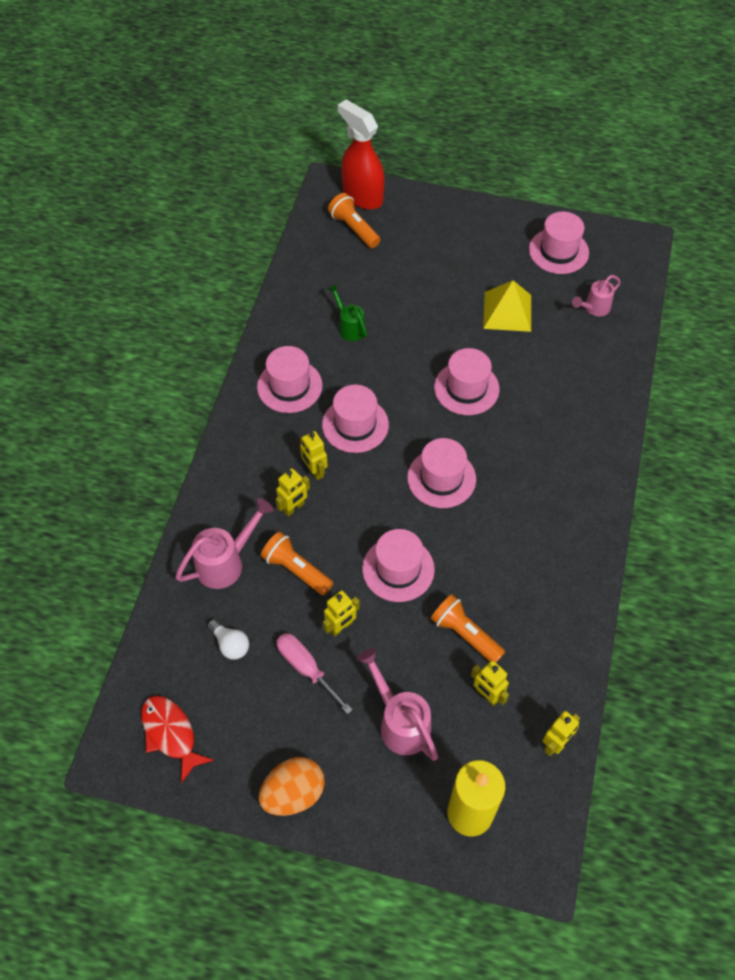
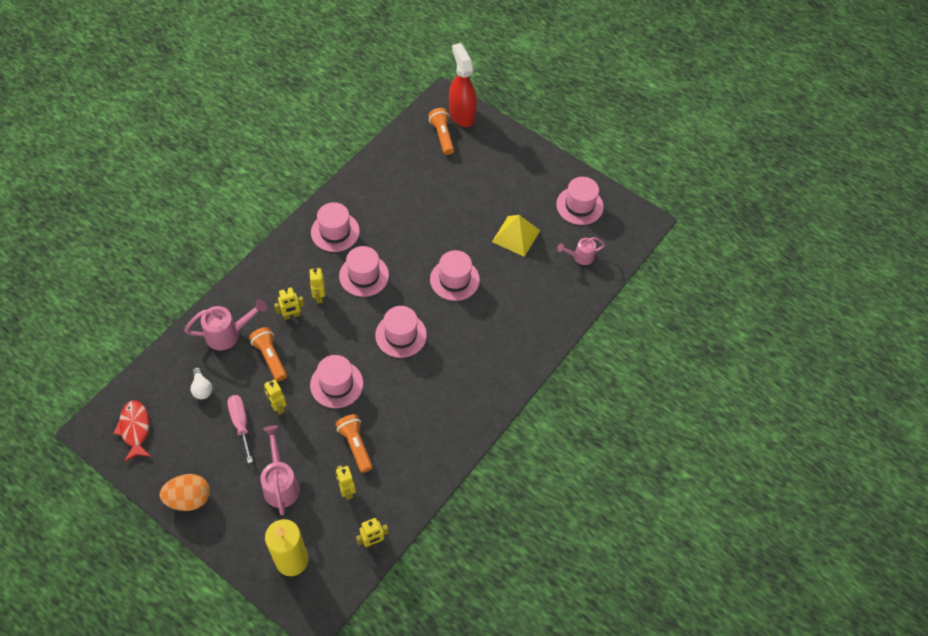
camera: 20 degrees right, 0 degrees up
yellow robot [323,590,360,637] -> yellow robot turned 75 degrees clockwise [264,379,287,415]
green watering can [328,284,367,341] -> none

